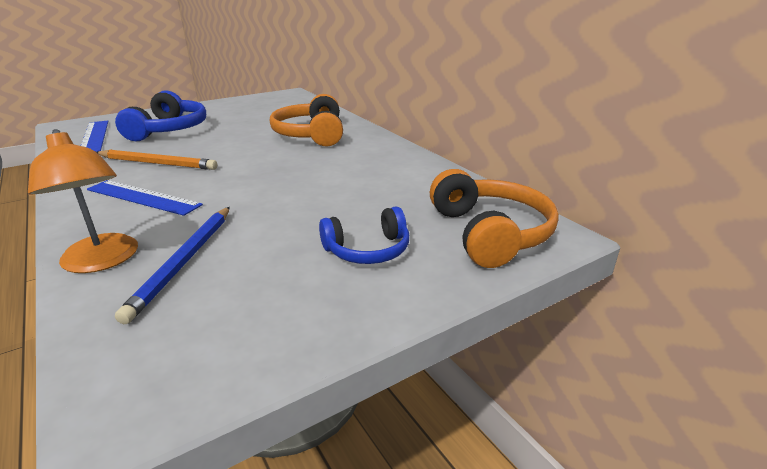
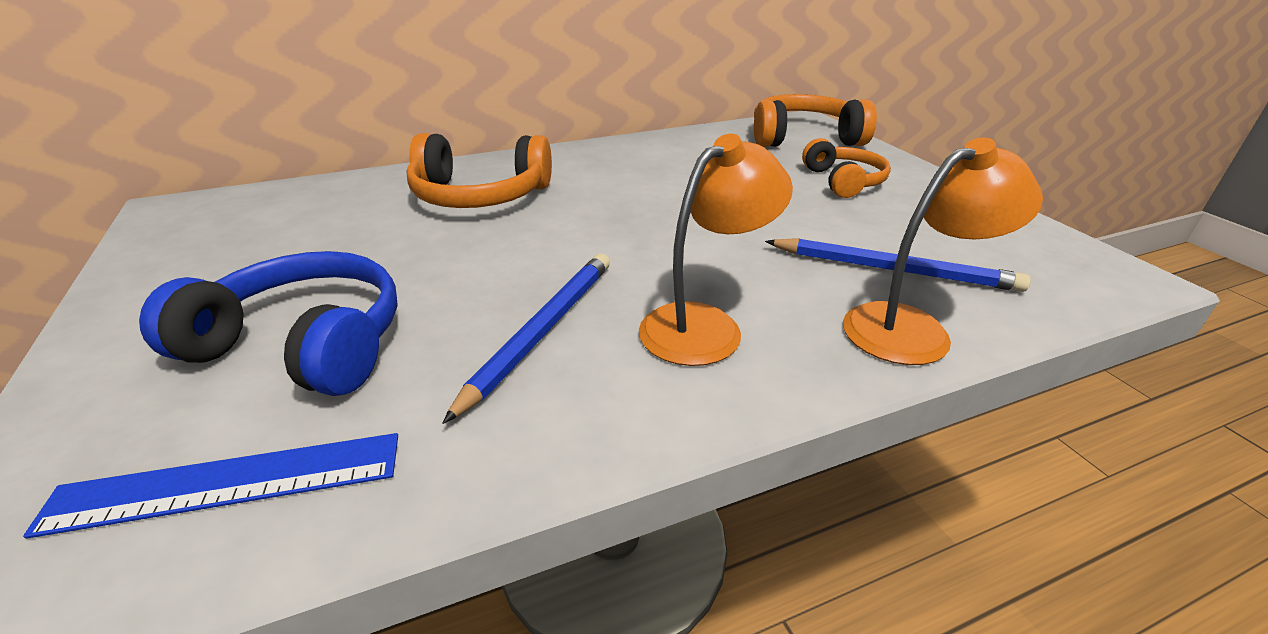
camera: 80 degrees left, 5 degrees up
blue ruler [87,180,203,216] -> orange lamp [639,134,793,366]
orange pencil [97,150,217,170] -> blue pencil [442,254,610,424]
blue headphones [319,207,409,264] -> orange headphones [802,138,891,198]

